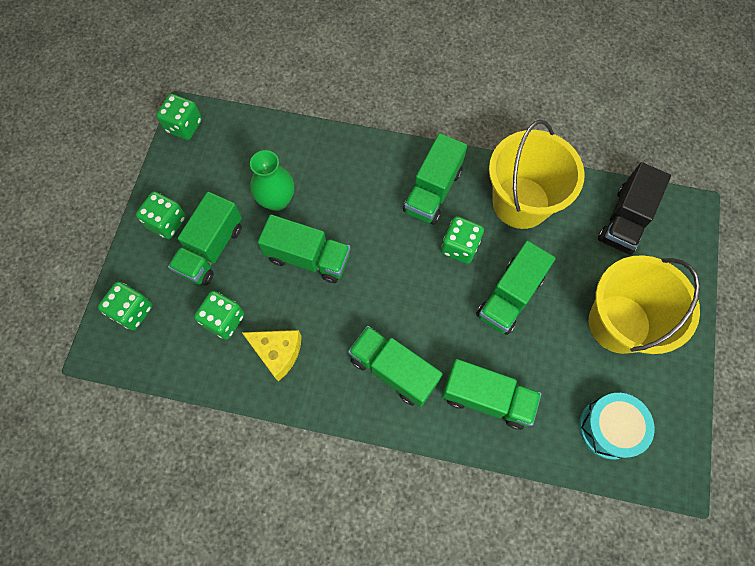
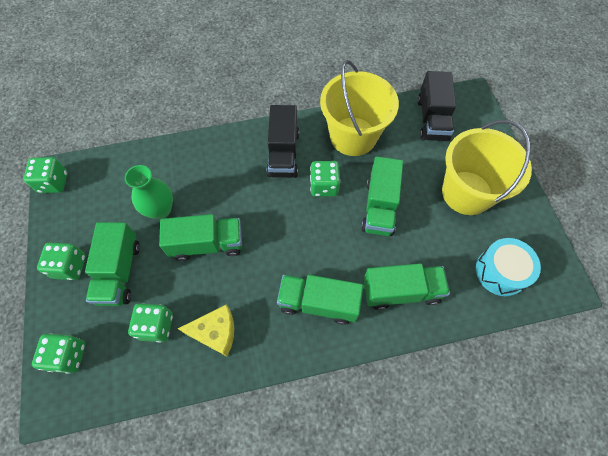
camera: 25 degrees left, 5 degrees down
green truck [403,133,467,224] -> black truck [266,105,299,178]

